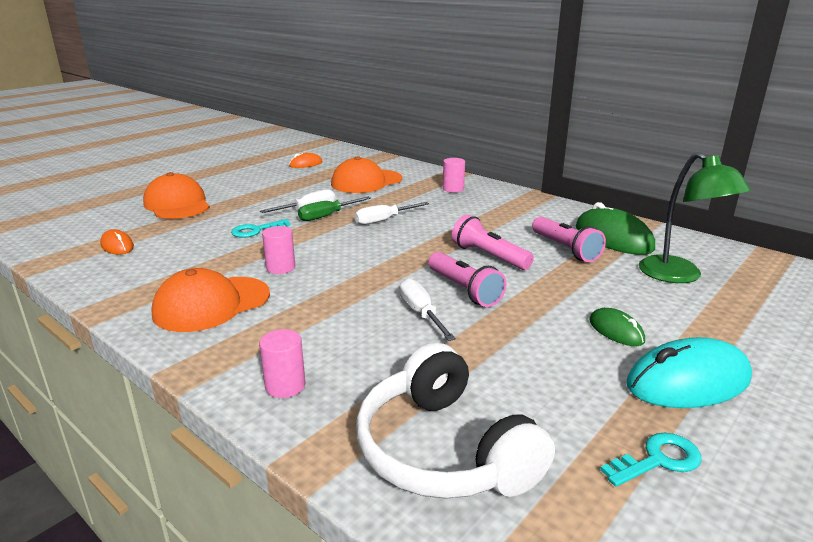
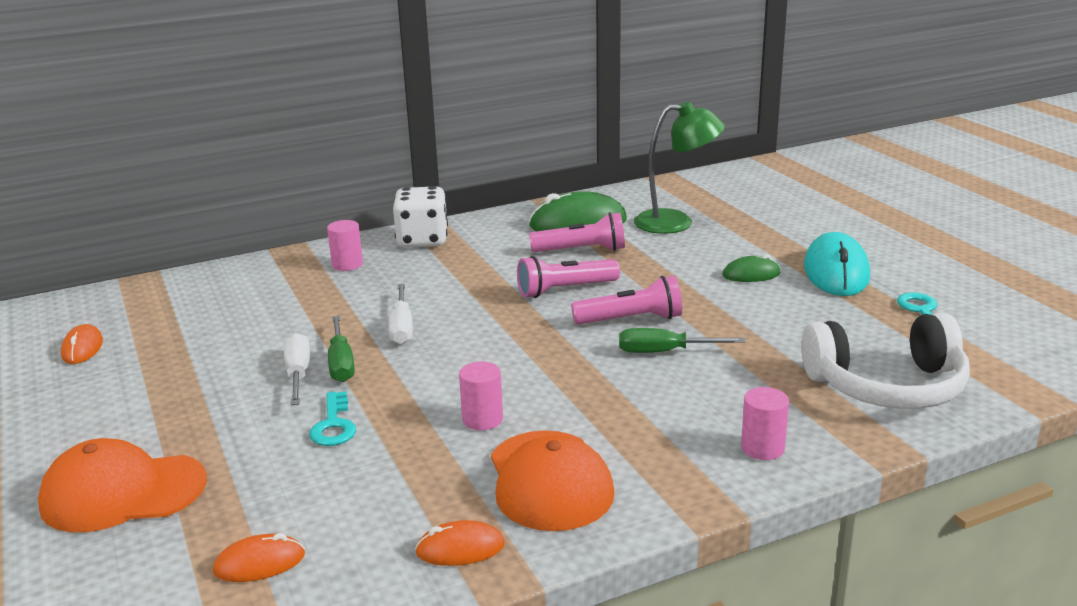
camera: 65 degrees left, 0 degrees up
orange cap [331,156,402,193] -> none
white screwdriver [400,278,456,341] -> green screwdriver [619,328,745,353]
none -> white dice [393,186,448,248]
none -> orange mouse [415,520,505,566]

